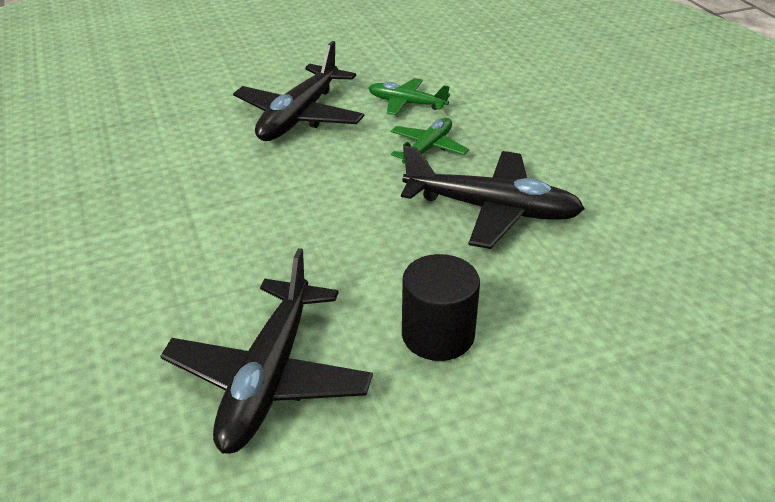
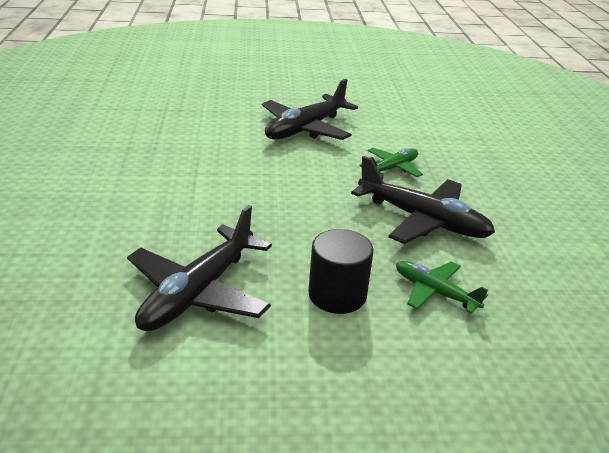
camera: 15 degrees right, 5 degrees down
green plane [369,78,450,115] -> green plane moved to [396,261,488,314]

